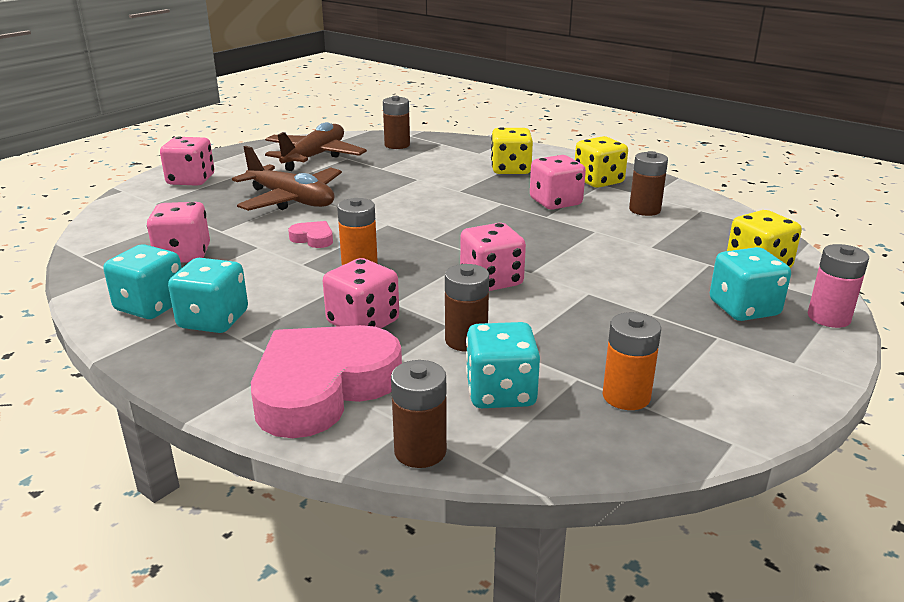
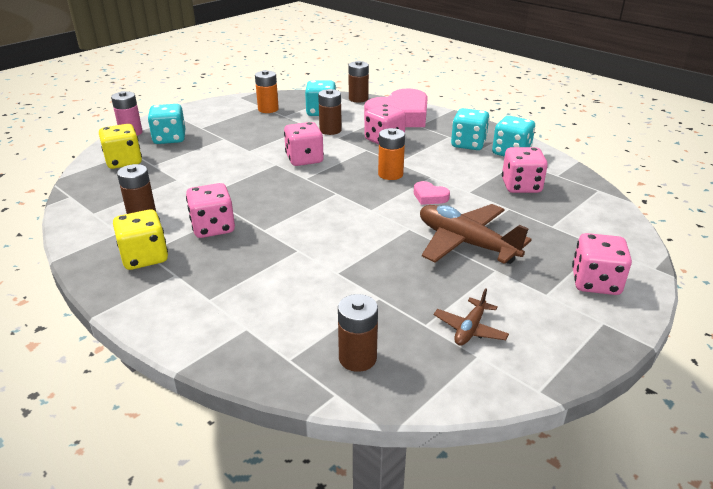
camera: 175 degrees left, 5 degrees up
brown plane [265,122,367,171] -> brown plane [434,288,509,346], size x0.51
yellow dice [491,127,533,174] -> none

